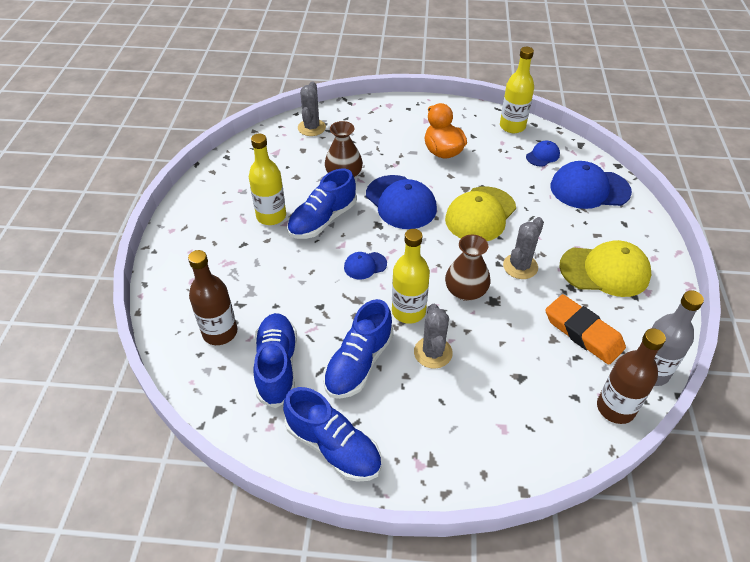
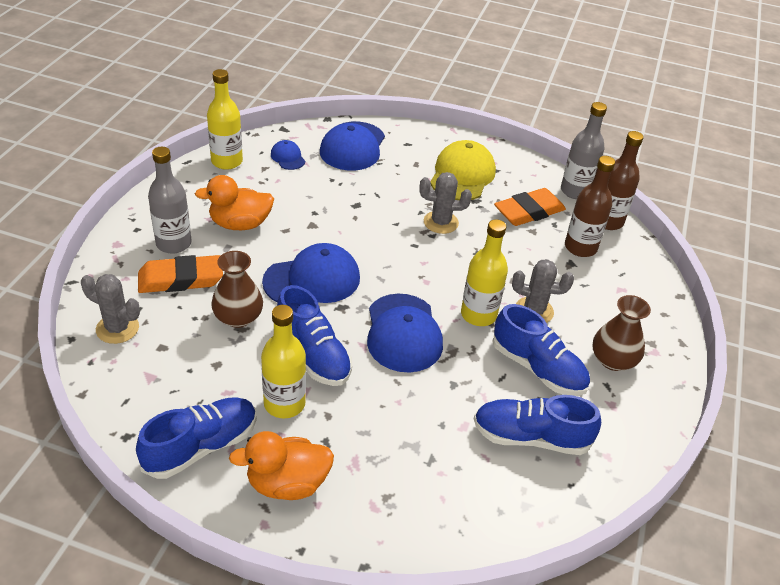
camera: 80 degrees left, 5 degrees down
brown bottle [188,250,237,345] -> brown bottle moved to [565,156,615,257]
blue shoe [283,387,381,482] -> blue shoe moved to [136,397,257,479]
blue cap [344,252,387,279] -> blue cap [367,294,443,373], size x2.01
yellow cap [445,186,516,241] -> none
brown vase [445,235,491,301] -> brown vase moved to [592,295,651,371]
grey cactus [503,217,544,279] -> grey cactus turned 45 degrees counterclockwise [419,172,472,234]
none -> orange eraser [138,255,223,293]
none -> grey bottle [148,147,192,254]
none -> orange duck [229,431,334,500]

